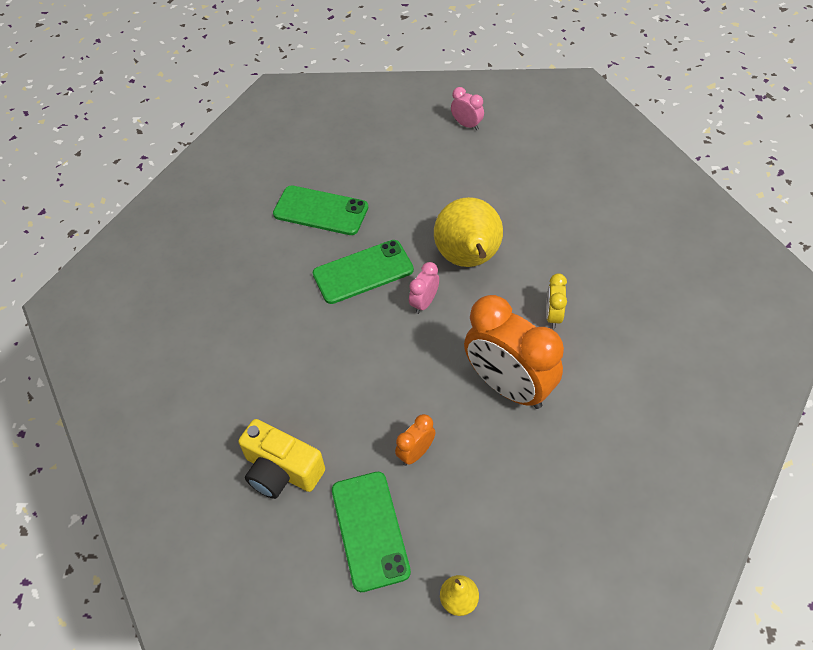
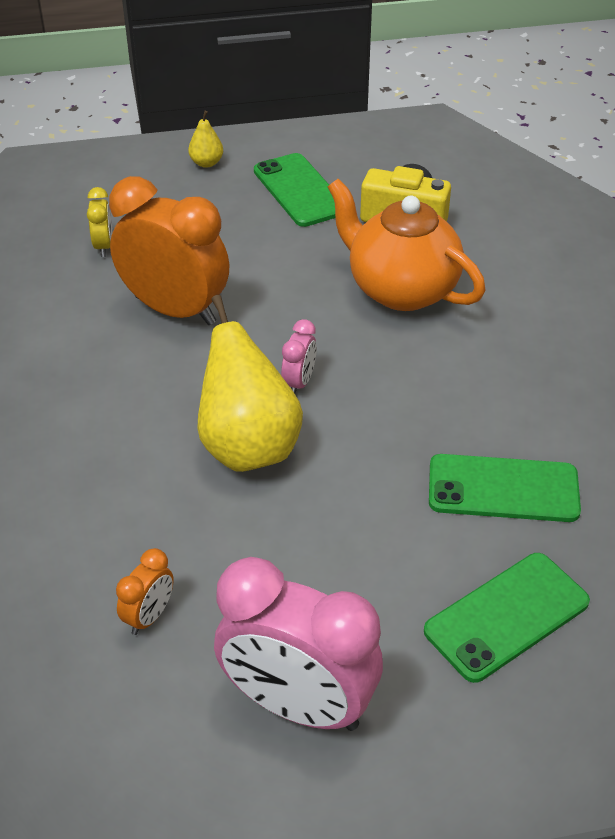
camera: 165 degrees right, 10 degrees down
green phone [313,240,414,304] -> green phone moved to [424,553,590,683]
orange clock [395,414,435,466] -> orange clock moved to [116,548,174,635]
pink clock [451,87,484,130] -> pink clock [214,557,383,731], size x2.27
yellow clock [546,273,567,329] -> yellow clock moved to [87,187,113,257]
none -> orange teapot [328,178,485,311]

